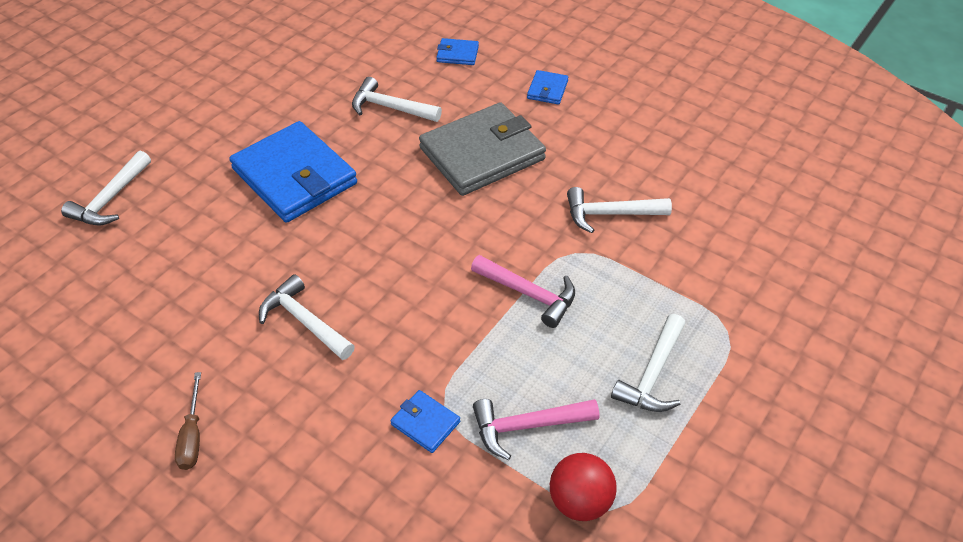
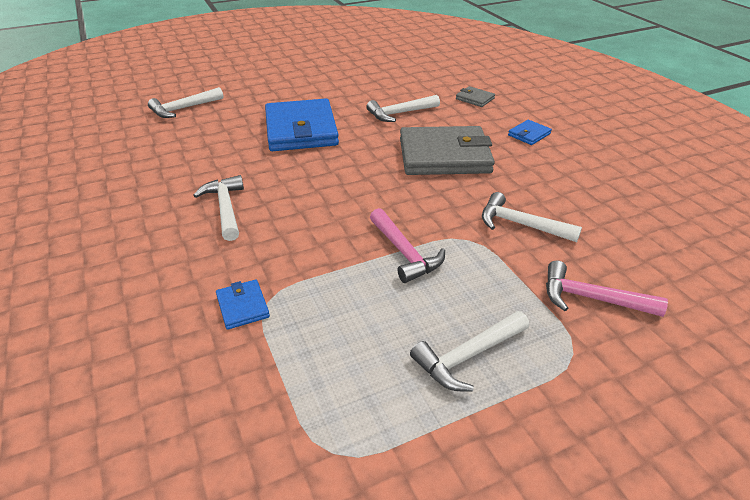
camera: 30 degrees right, 10 degrees down
brown screwdriver [175,372,201,470] -> none
white hammer [352,77,442,122] -> white hammer turned 75 degrees counterclockwise [366,95,440,122]
blue wallet [436,38,479,65] -> grey wallet [456,86,495,107]
pink hammer [473,399,599,460] -> pink hammer moved to [546,261,668,317]
red ball [550,453,617,521] -> none

